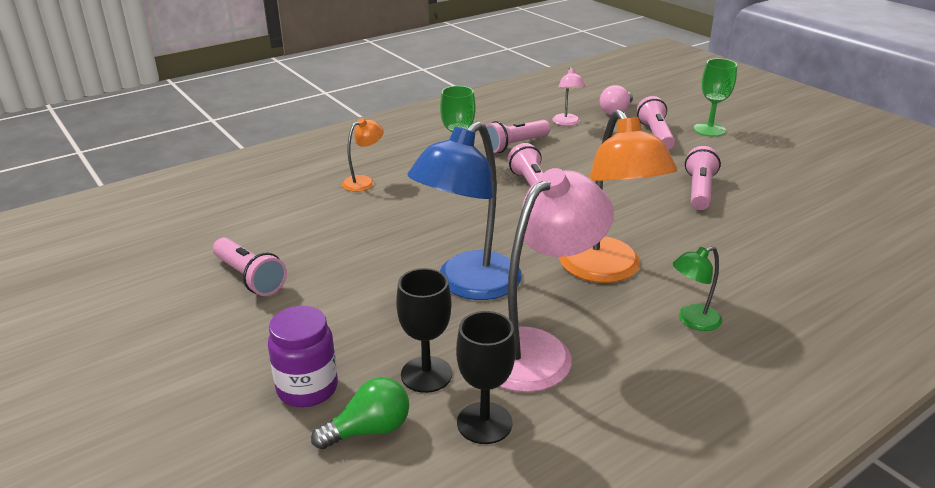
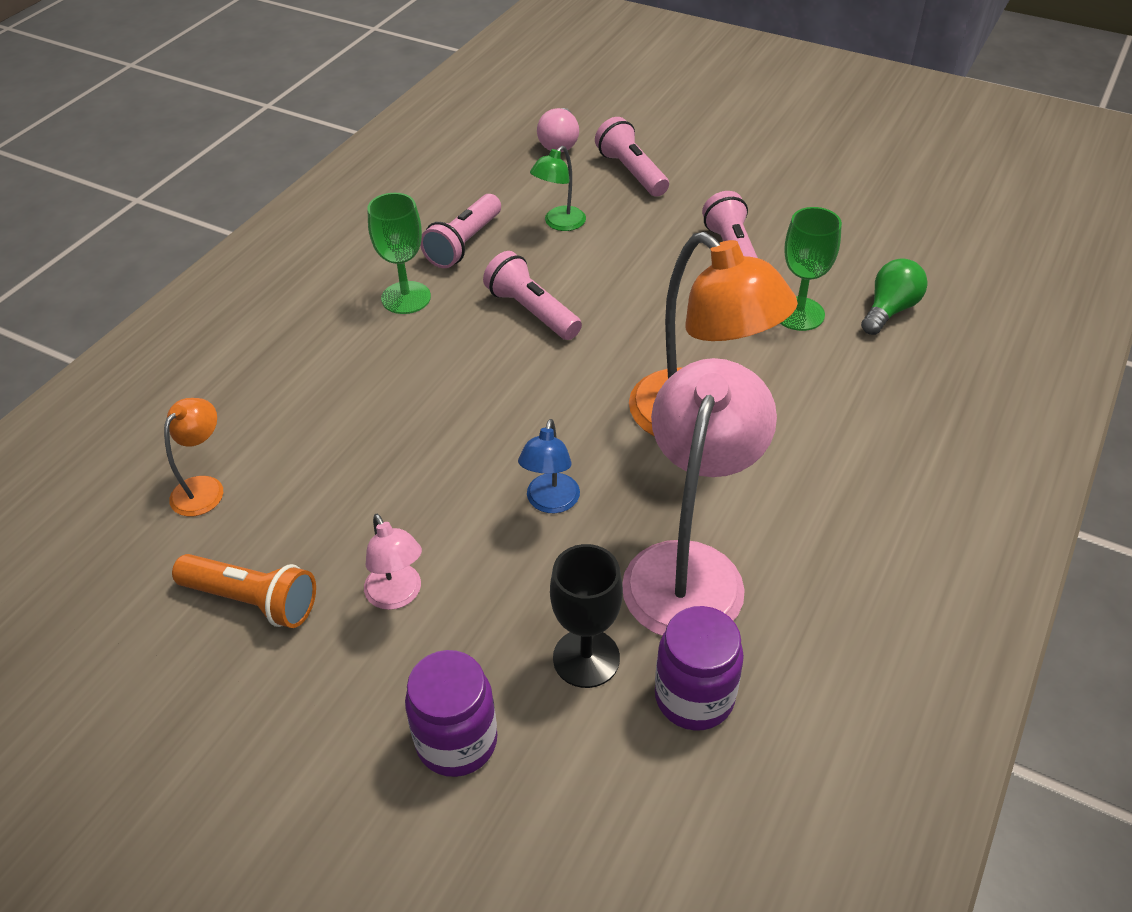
camera: 25 degrees left, 15 degrees up
pink flashlight [213,238,287,296] -> orange flashlight [172,554,316,628]
green light bulb [311,377,409,450] -> green light bulb moved to [861,258,927,335]
orange lamp [342,118,384,192] -> orange lamp moved to [164,398,223,516]
blue lamp [407,121,522,300] -> blue lamp [518,419,580,513], size x0.47
black goblet [456,311,516,444] -> purple jar [655,606,744,731]
pink lamp [553,67,585,126] -> pink lamp moved to [364,514,422,610]
green lamp [672,246,722,331] -> green lamp moved to [530,146,586,231]
green goblet [694,58,737,137] -> green goblet moved to [780,207,842,331]

